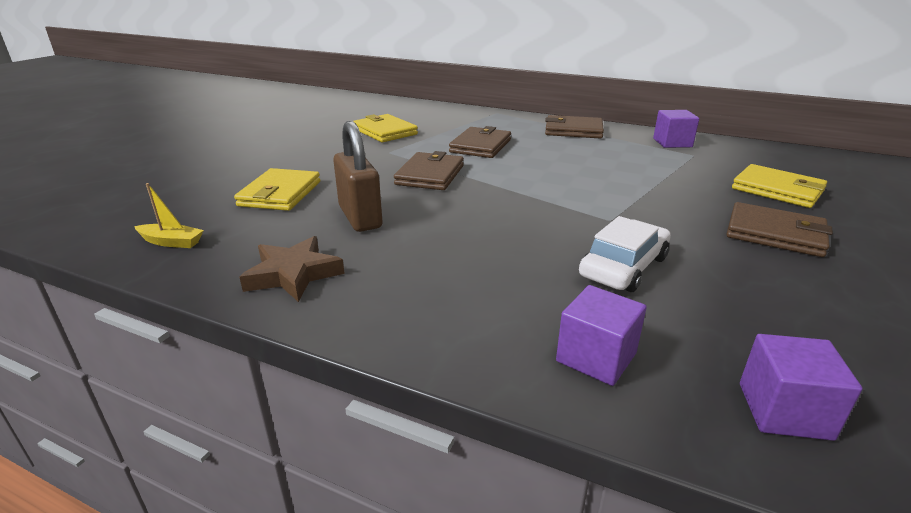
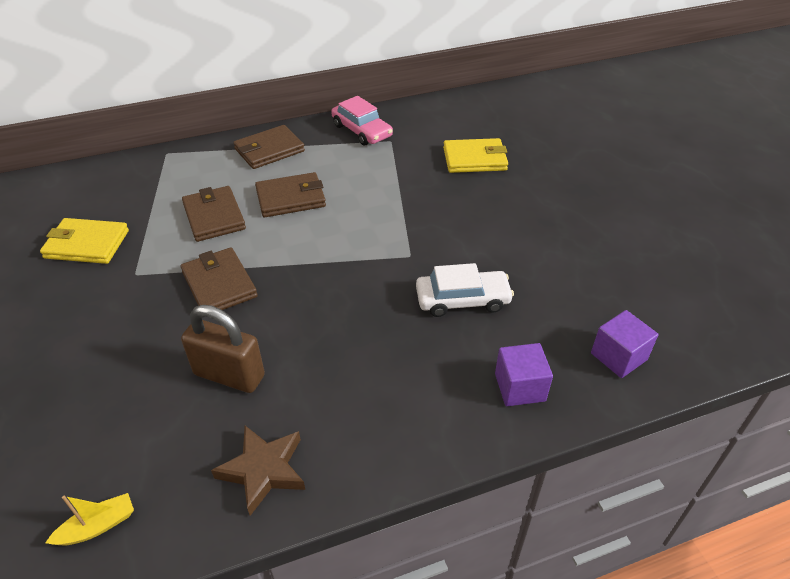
camera: 45 degrees left, 15 degrees up
yellow wallet [234,168,320,211] -> none
white car [579,216,671,292] -> white car turned 90 degrees clockwise [416,263,514,317]
purple cube [653,110,699,148] -> pink car [331,96,393,145]
brown wallet [726,202,833,257] -> brown wallet moved to [255,172,326,217]

